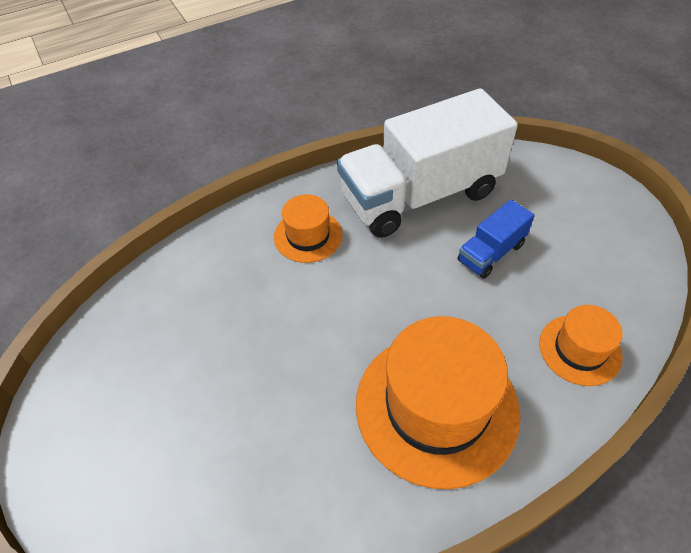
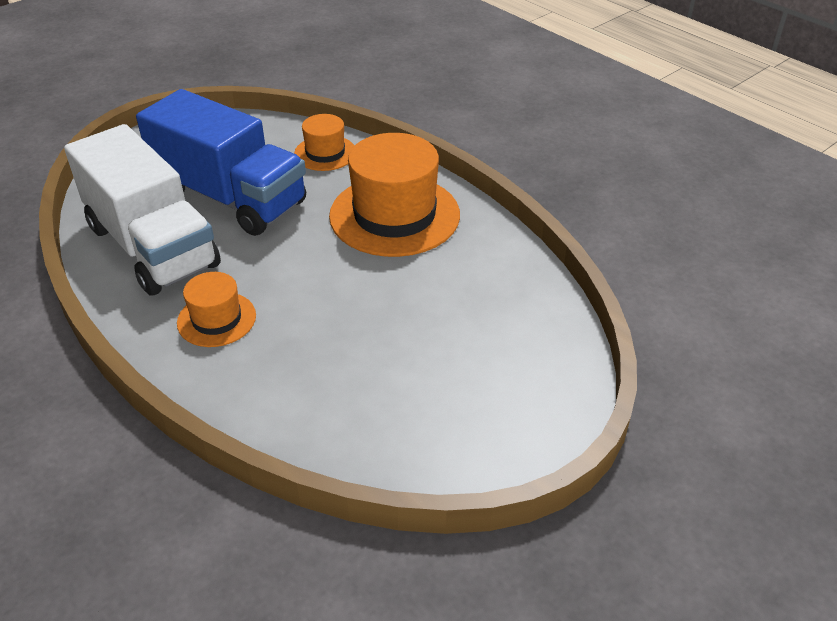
camera: 105 degrees left, 10 degrees down
blue truck [457,200,534,279] -> blue truck [136,89,306,236], size x2.23

